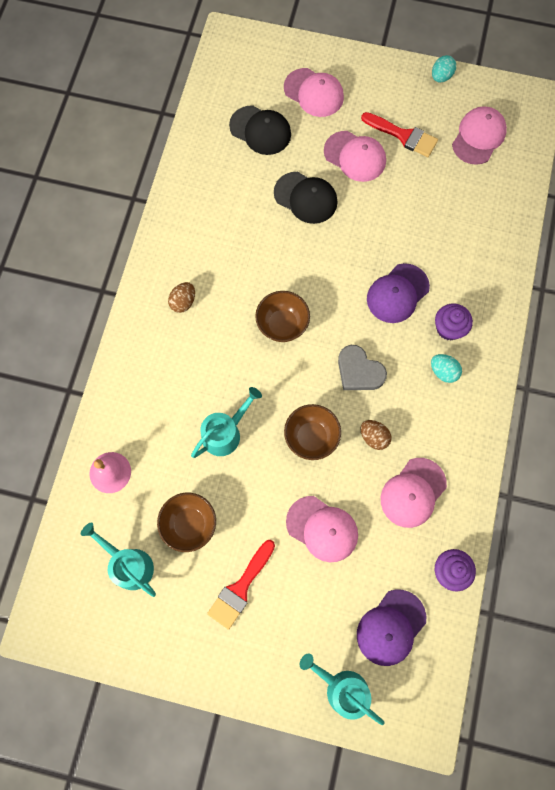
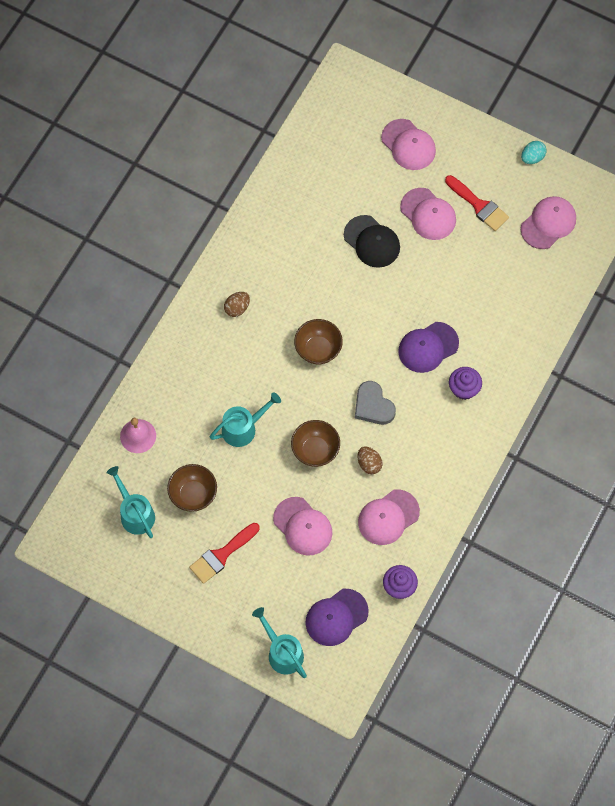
camera: 15 degrees right, 5 degrees down
black cap [229,105,291,155] -> none
turquoise egg [431,354,462,383] -> none

